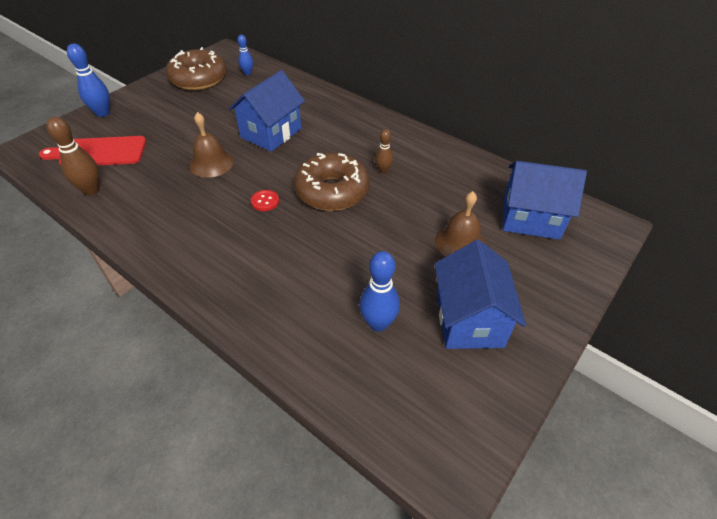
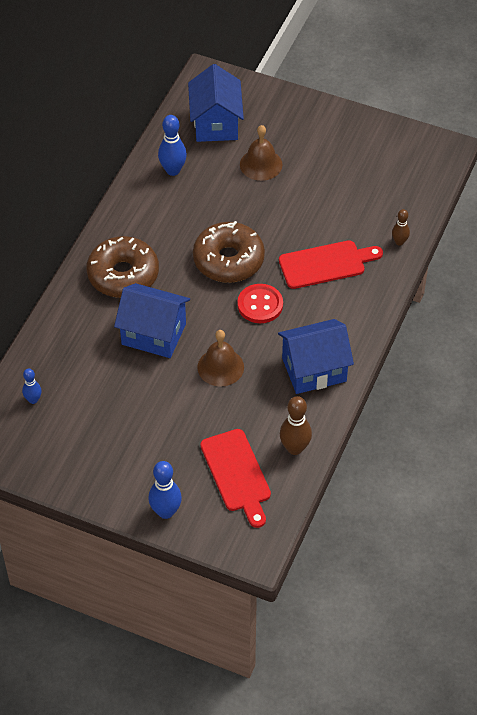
camera: 105 degrees left, 5 degrees up
brown donut [166,47,227,91] -> brown donut moved to [87,236,159,298]
red button [251,190,279,211] -> red button [238,284,283,323], size x1.71
blue bowling pin [359,251,400,332] -> blue bowling pin moved to [158,115,187,176]
brown bowling pin [375,129,393,174] -> brown bowling pin moved to [392,209,410,246]
blue house [435,240,526,349] -> blue house moved to [278,319,354,394]
none -> red cutting board [279,240,383,289]

